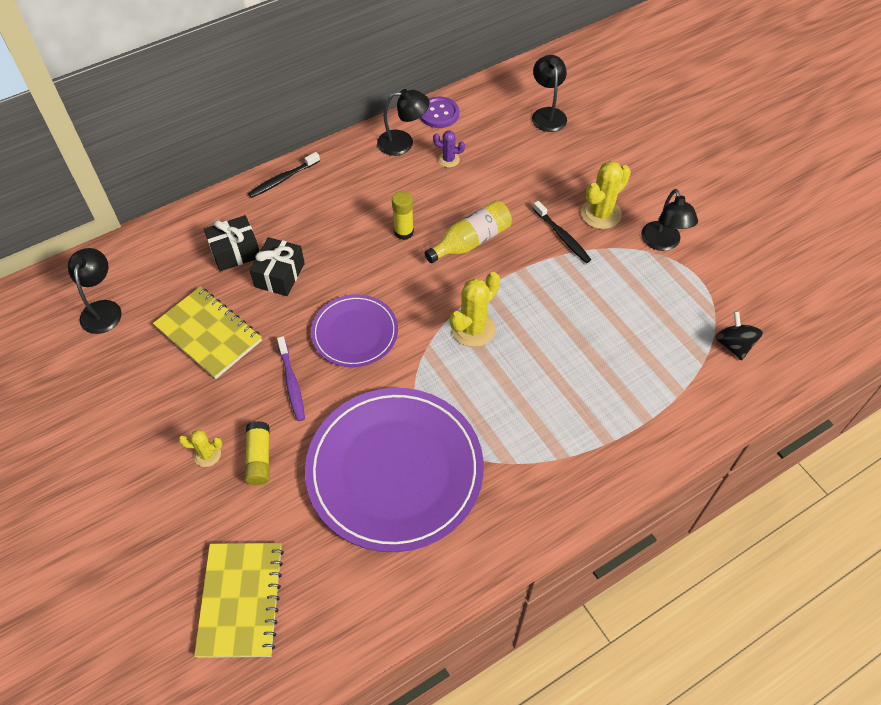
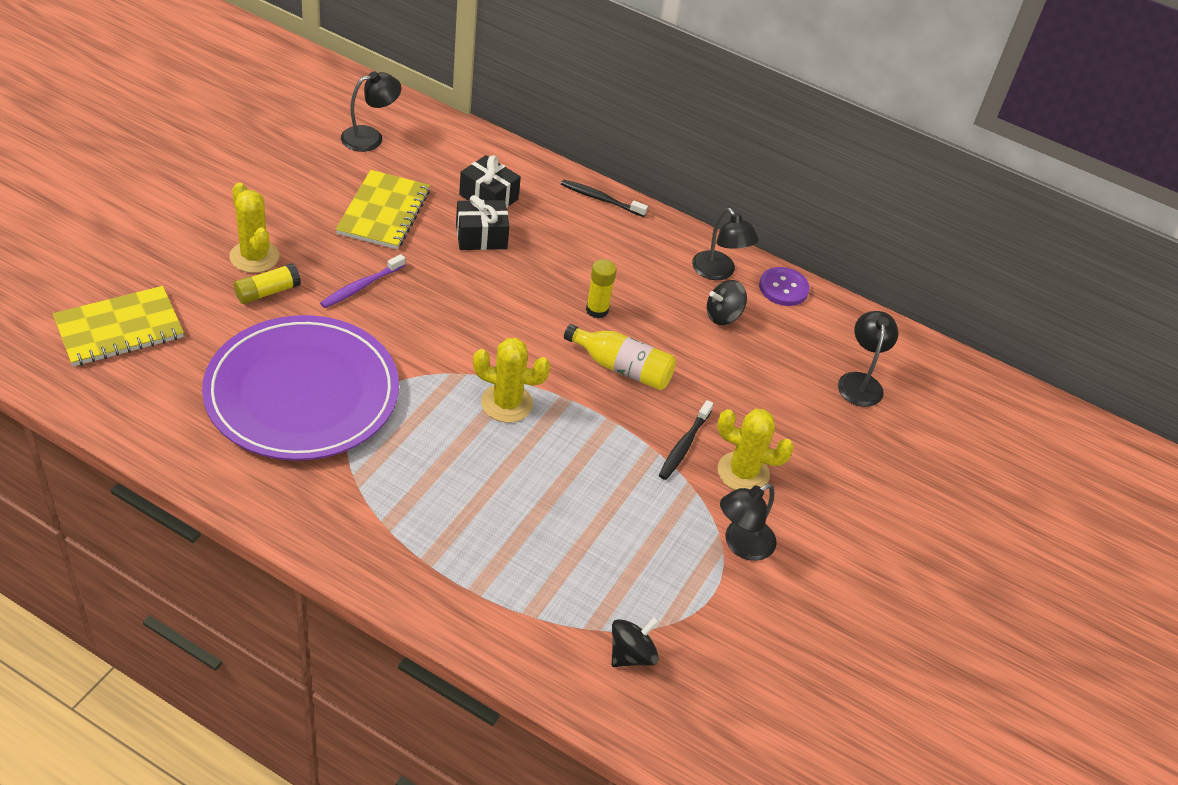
camera: 55 degrees right, 10 degrees down
yellow cactus [178,429,222,467] -> yellow cactus [229,182,279,273], size x1.78
purple plate [311,294,398,367] -> none
purple cactus [433,131,465,168] -> black spinning top [707,280,747,325]
black lamp [532,55,567,132] -> black lamp turned 45 degrees counterclockwise [838,311,898,407]

